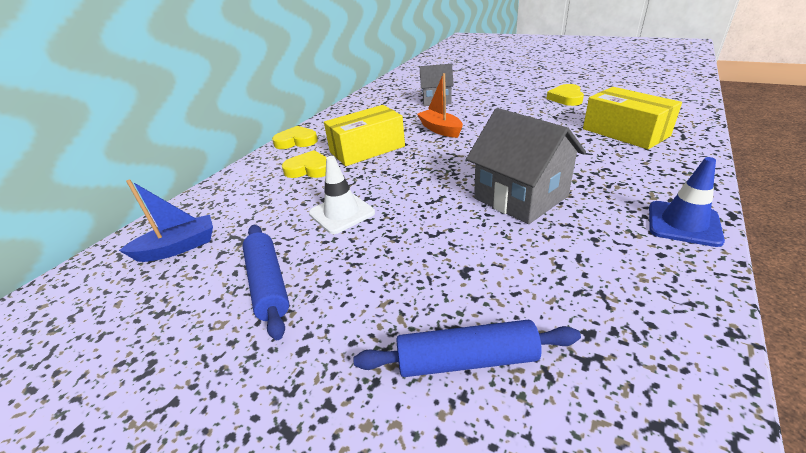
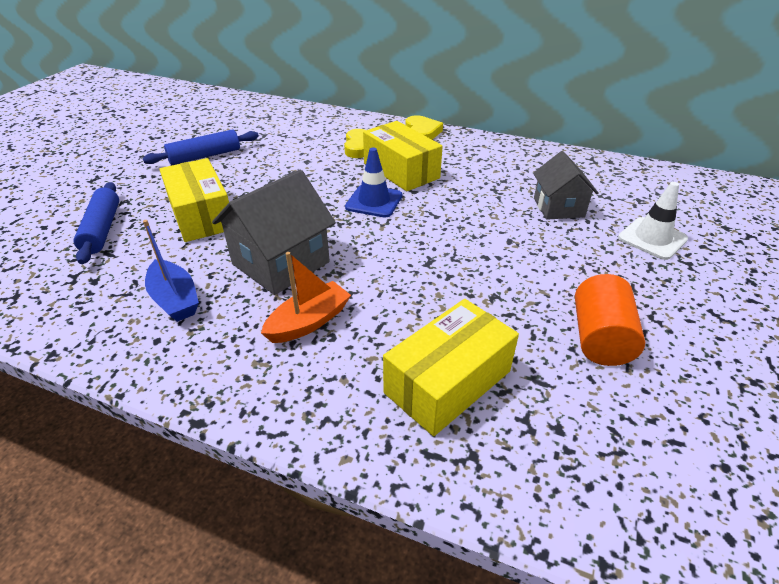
camera: 80 degrees right, 5 degrees up
blue boat [119,179,213,262] -> blue boat moved to [143,220,199,322]
white traffic cone [309,156,375,234] -> white traffic cone moved to [618,182,688,260]
orange boat [417,73,463,138] -> orange boat moved to [261,252,351,343]
yellow heart [547,84,584,106] -> orange cylinder [575,274,645,366]
blue traffic cone [649,157,725,247] -> blue traffic cone moved to [345,147,402,218]
none -> yellow box [159,158,229,242]

